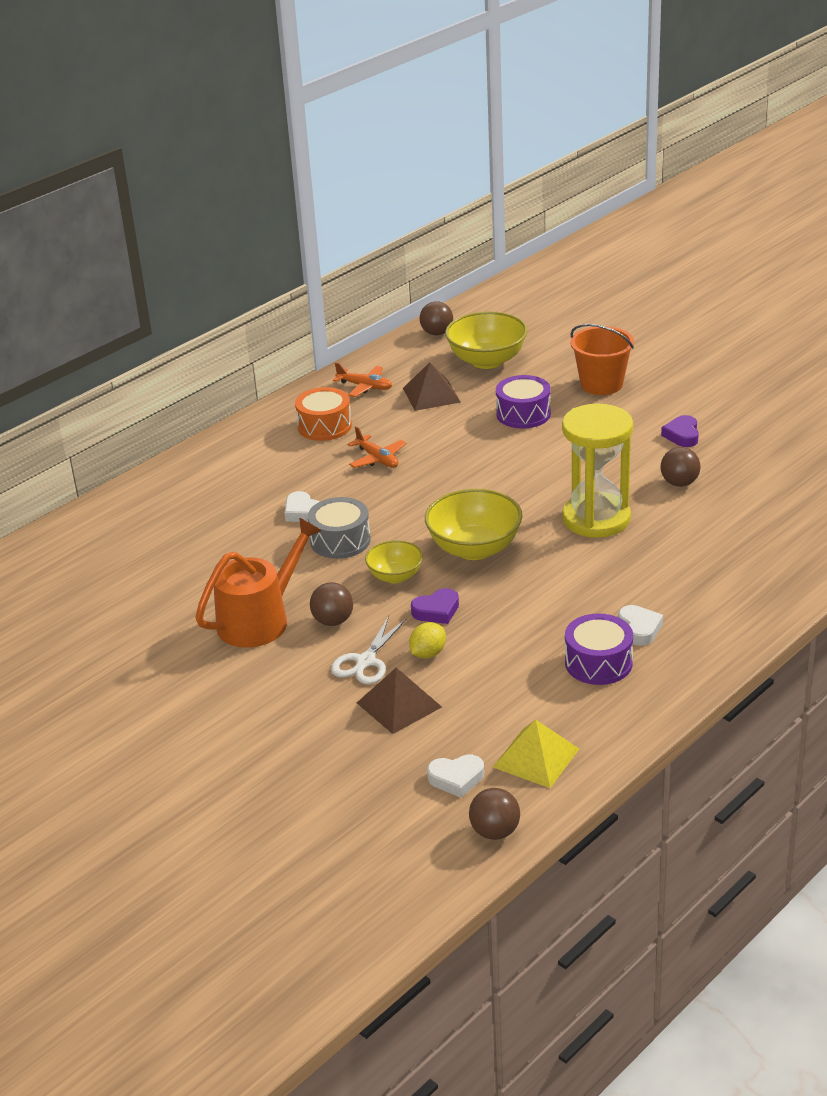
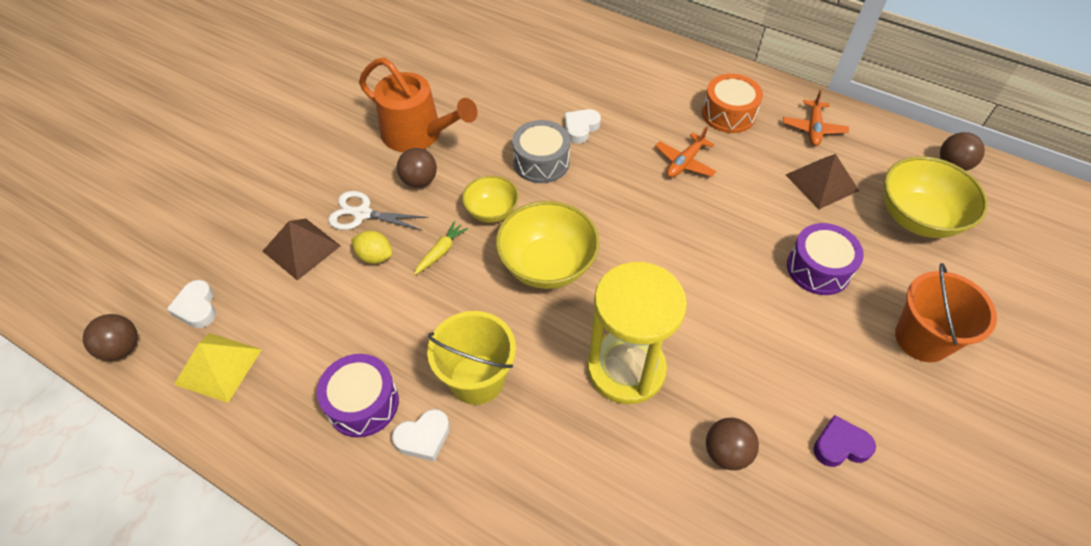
camera: 75 degrees right, 20 degrees up
purple heart [411,588,459,624] -> yellow carrot [414,221,468,275]
none -> yellow bucket [427,311,516,405]

